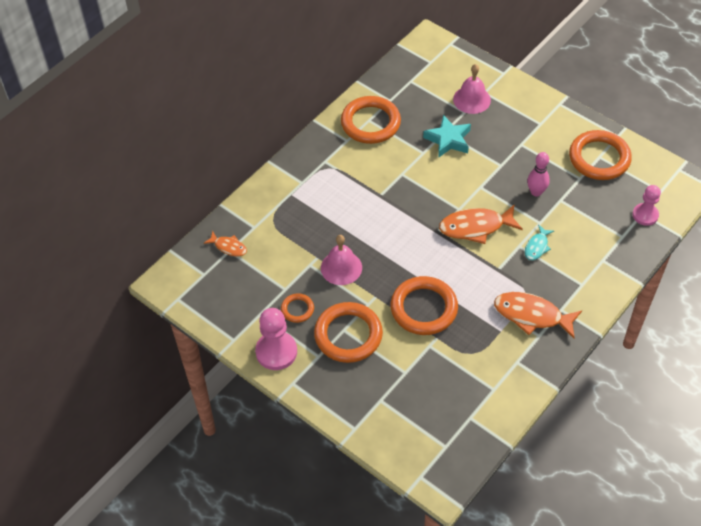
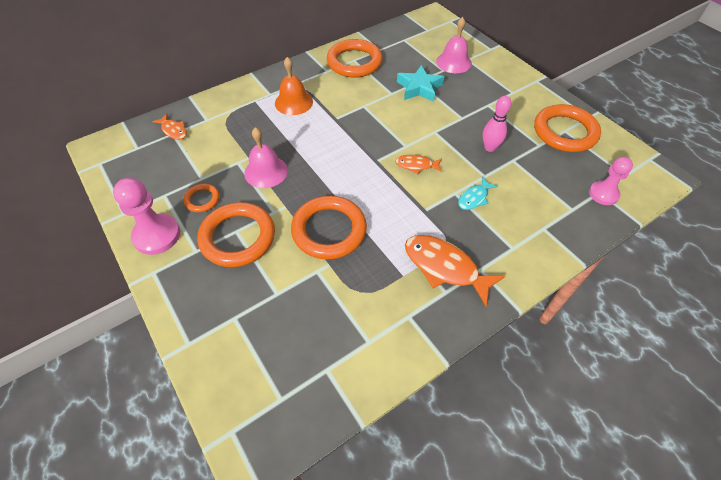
camera: 15 degrees right, 0 degrees up
orange fish [439,205,523,244] -> orange fish [395,155,442,174], size x0.54
none -> orange bell [275,57,313,115]

